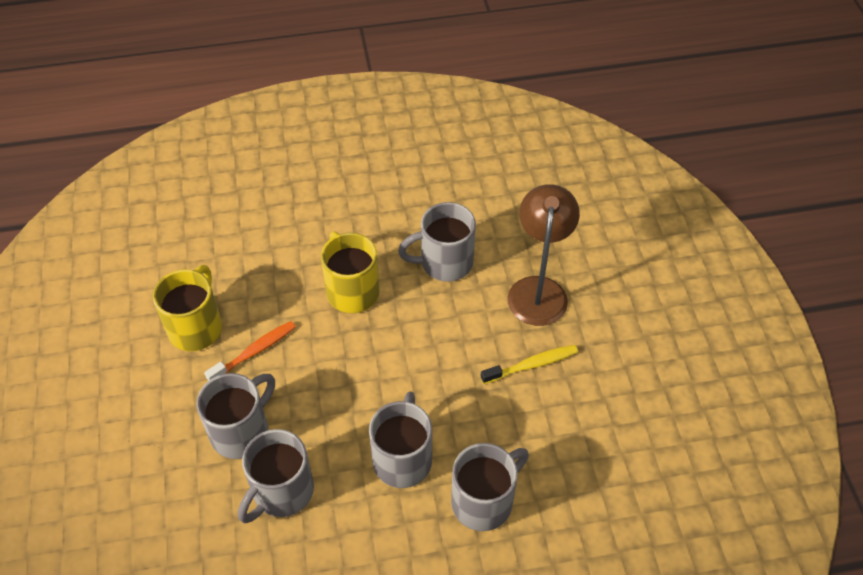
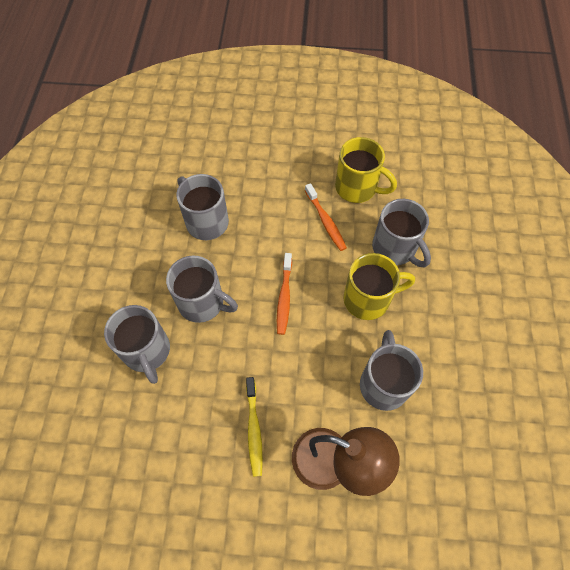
camera: 105 degrees right, 10 degrees up
grey mug [196,373,275,459] -> grey mug moved to [372,199,431,267]
none -> orange toothbrush [277,253,292,335]

